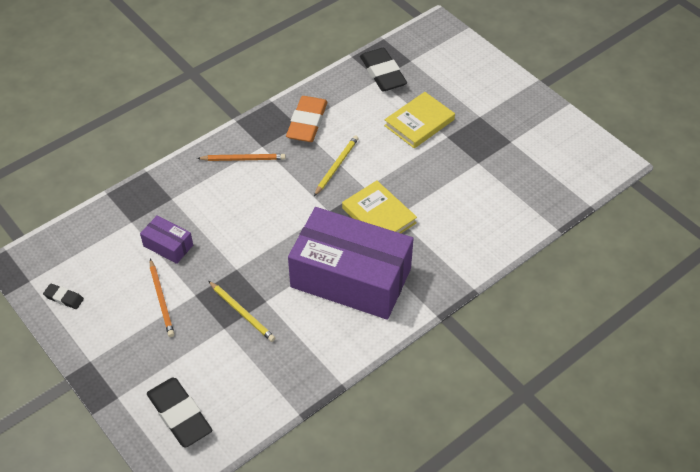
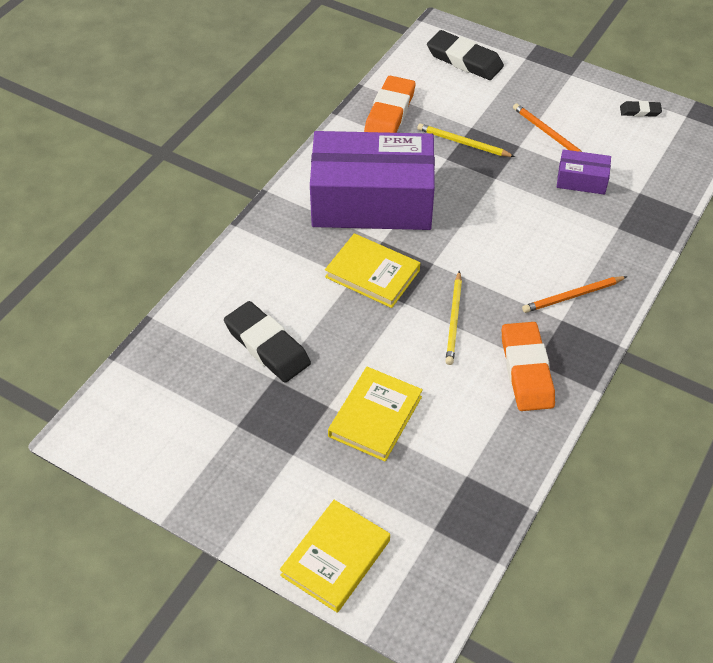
camera: 160 degrees right, 0 degrees up
black eraser [360,48,407,91] -> black eraser moved to [224,301,311,383]
none -> yellow book [280,500,390,613]
none -> orange eraser [364,76,415,133]

